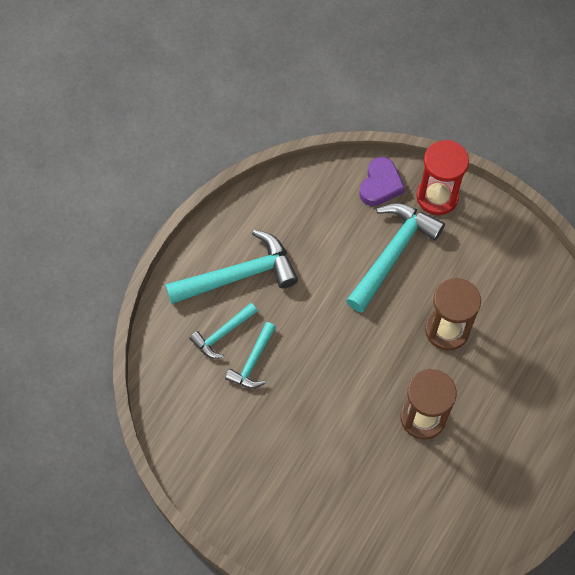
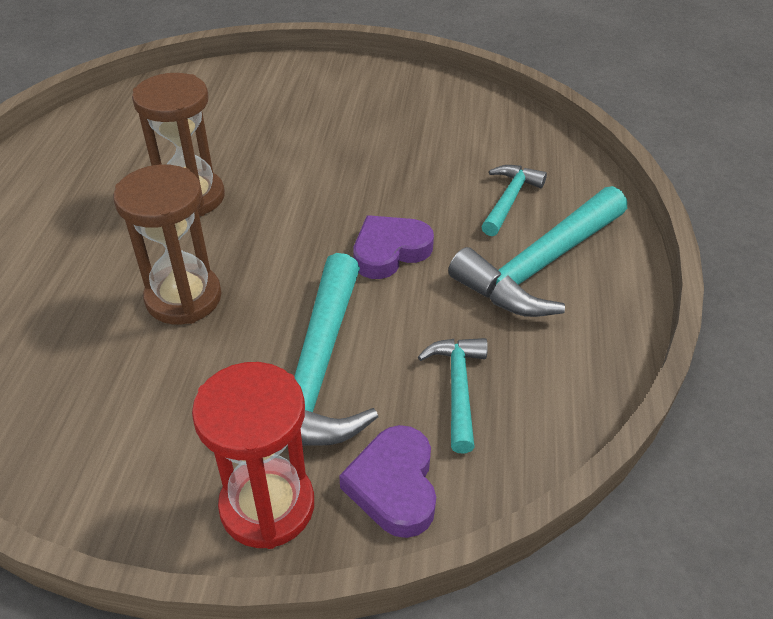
camera: 155 degrees right, 20 degrees down
turquoise hammer [225,322,276,388] -> turquoise hammer moved to [418,338,488,453]
none -> purple heart [353,215,434,279]

